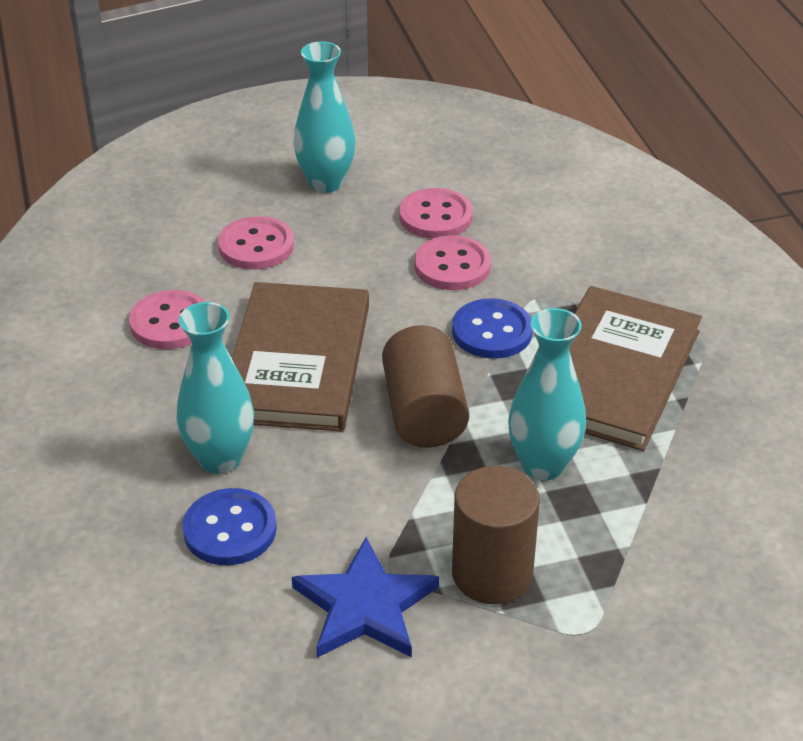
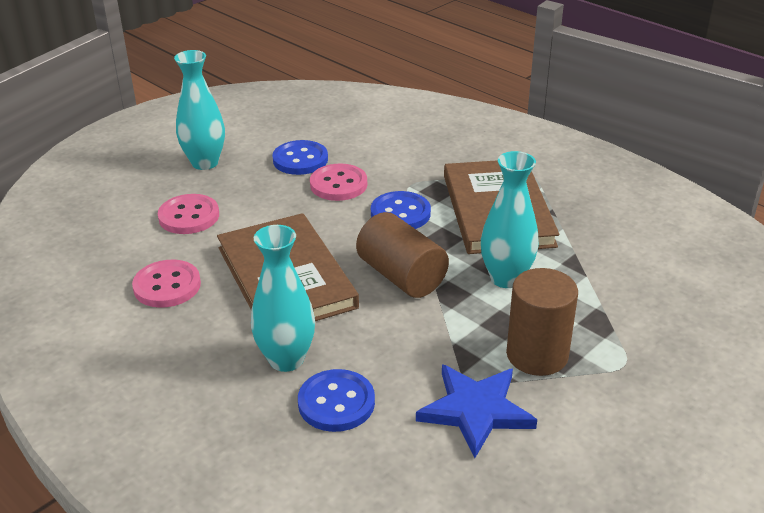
camera: 30 degrees left, 5 degrees down
pink button [399,188,473,239] -> blue button [272,140,328,175]

